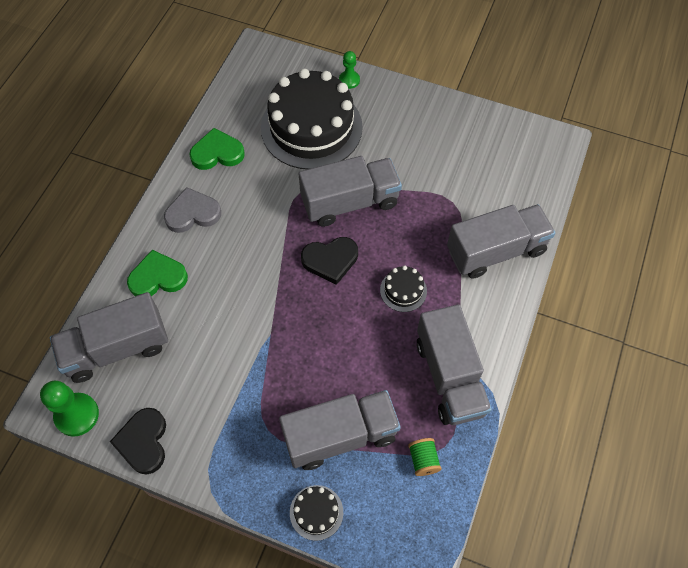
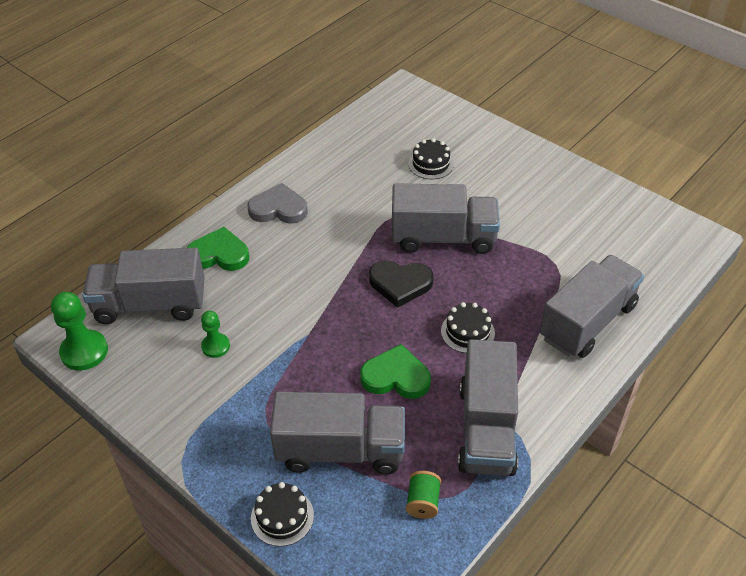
camera: 20 degrees right, 15 degrees down
black heart [110,408,166,474] -> none
green heart [189,128,245,170] -> green heart moved to [360,344,431,399]
black cake [261,69,363,169] -> black cake [408,138,454,179], size x0.41
green pawn [339,51,360,89] -> green pawn moved to [201,311,230,358]
grey truck [447,204,555,279] -> grey truck turned 45 degrees counterclockwise [540,255,644,358]

